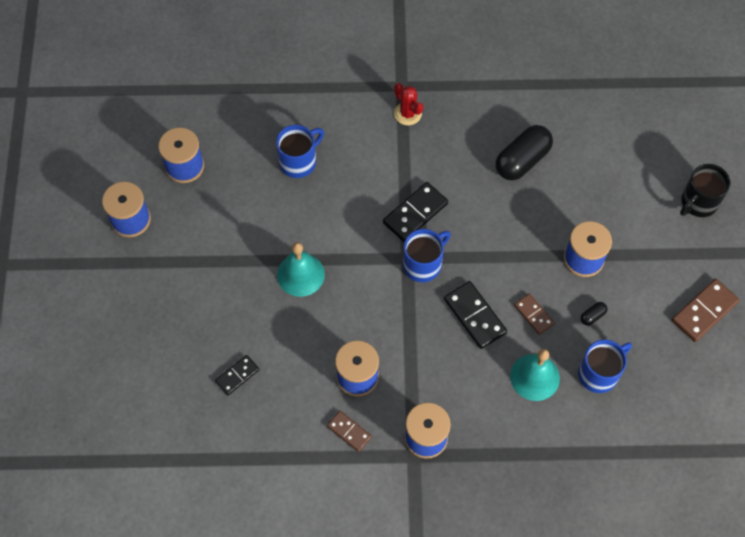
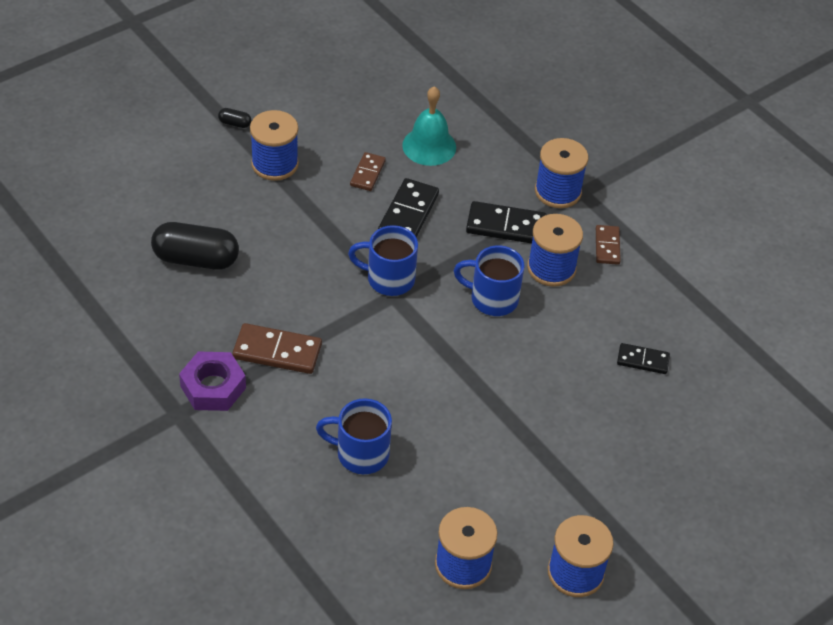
camera: 130 degrees left, 15 degrees down
turquoise bell [277,242,325,297] -> none
black domino [383,182,448,242] -> black domino moved to [466,201,546,244]
red cactus [394,83,424,125] -> purple nut [179,352,246,411]
blue mug [578,340,632,393] -> blue mug moved to [453,246,525,316]
black capsule [581,302,607,325] -> black capsule moved to [218,108,251,128]
brown domino [672,279,739,342] -> brown domino moved to [232,323,322,374]
black mug [680,164,730,217] -> none

